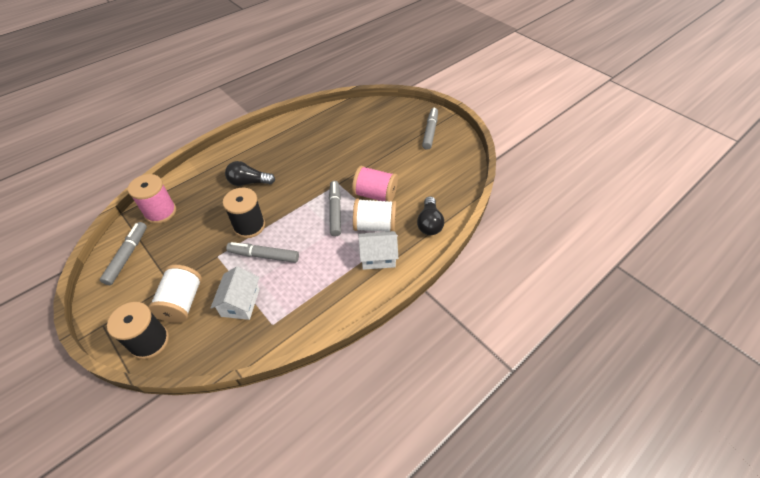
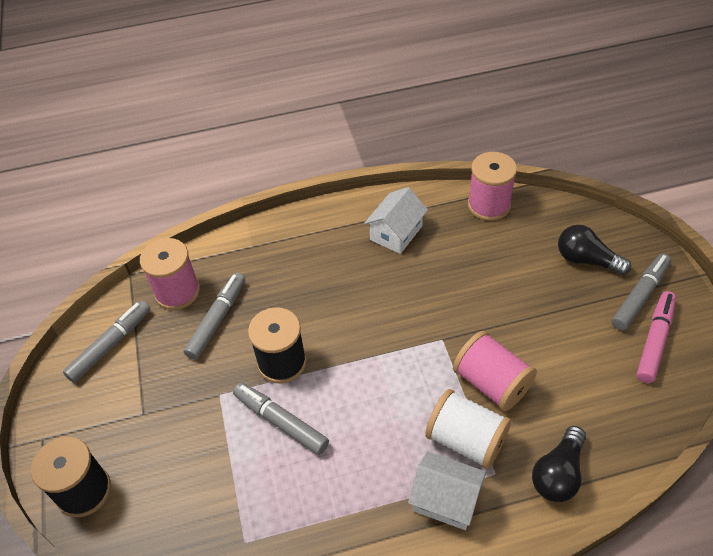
camera: 30 degrees right, 0 degrees up
white spool [148,265,202,323] -> none
white house [210,266,260,320] -> white house moved to [364,187,428,254]
black light bulb [225,161,275,186] -> black light bulb moved to [558,225,631,275]
grey marker [329,181,341,236] -> grey marker moved to [184,272,245,360]
none -> pink spool [468,152,517,221]
none -> pink marker [637,291,676,383]

